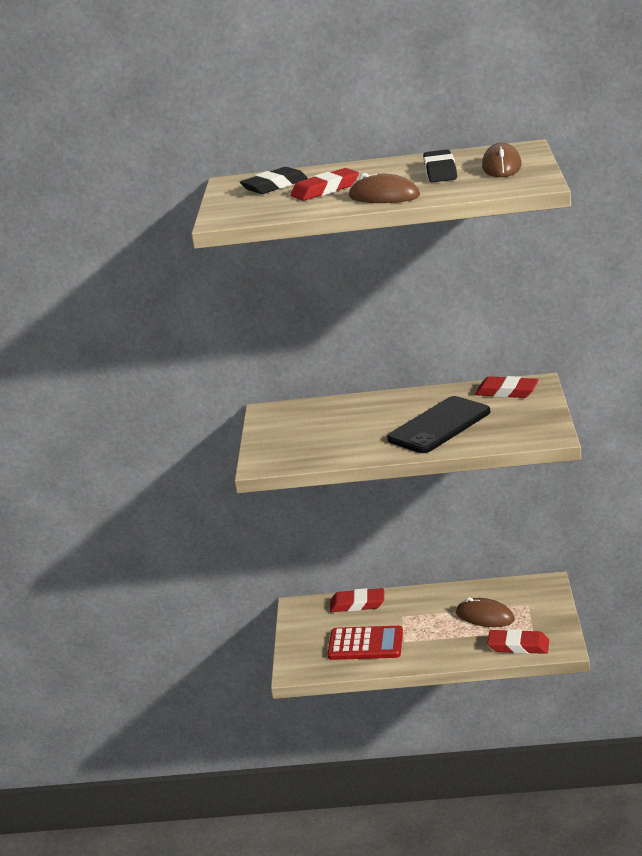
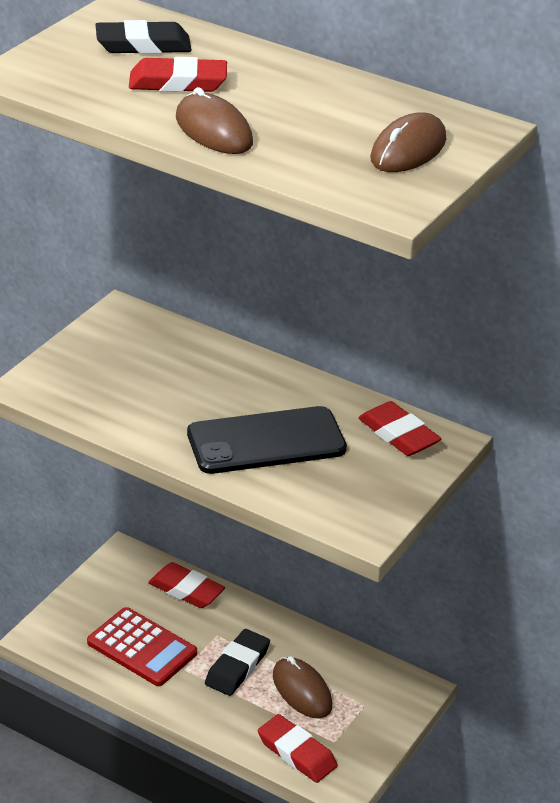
camera: 25 degrees right, 10 degrees up
black eraser [423,149,457,183] -> black eraser moved to [205,629,270,696]

